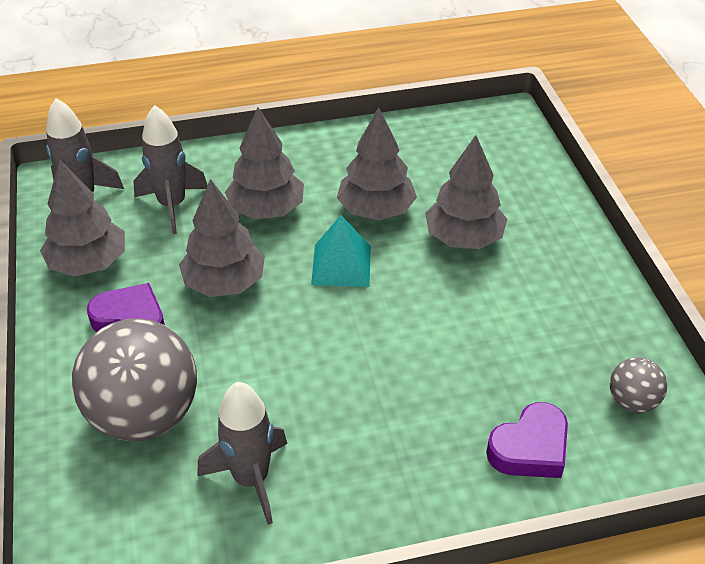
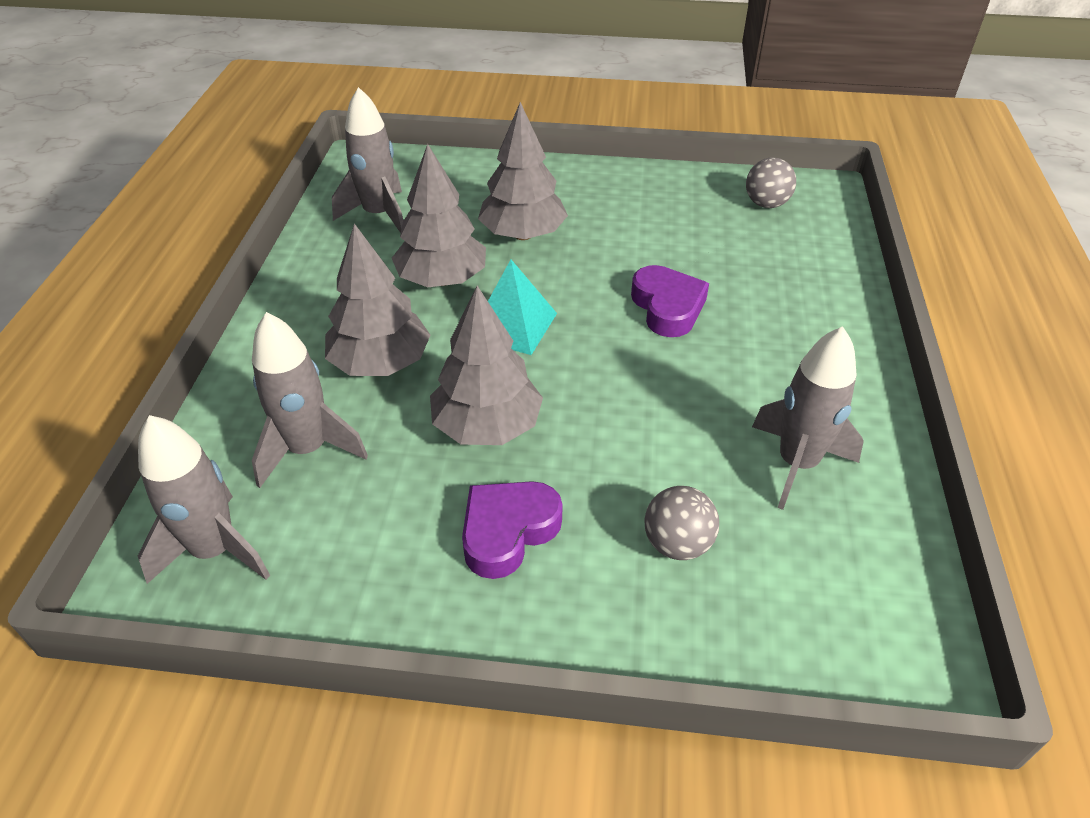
camera: 70 degrees left, 0 degrees up
grey tree [40,160,125,277] -> none
grey ball [72,318,197,441] -> grey ball [644,486,719,560], size x0.47
purple heart [486,402,568,478] -> purple heart moved to [631,265,709,337]
none -> grey rocket [332,87,403,233]

